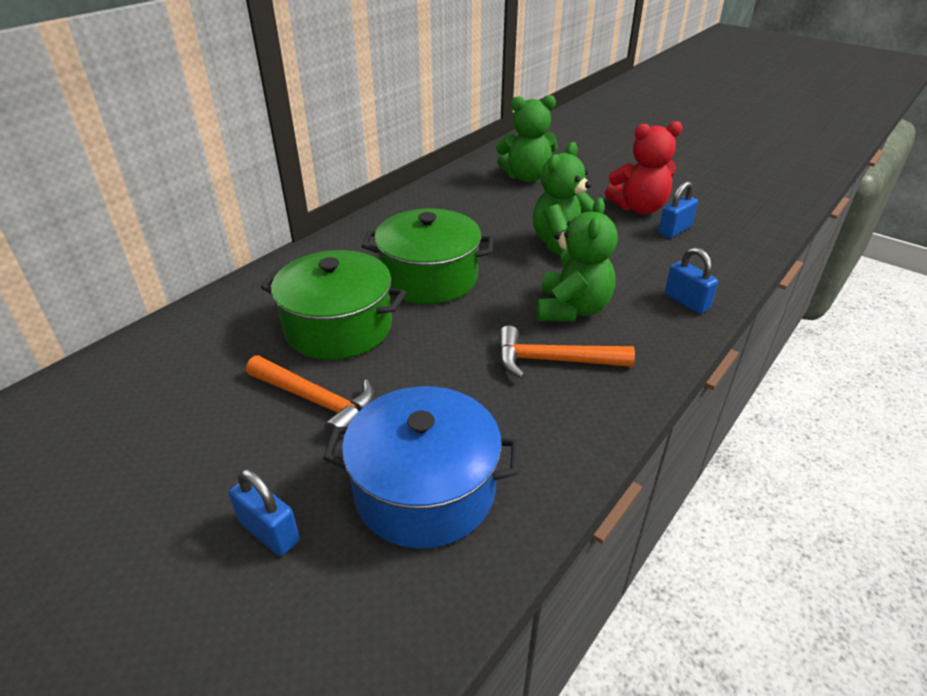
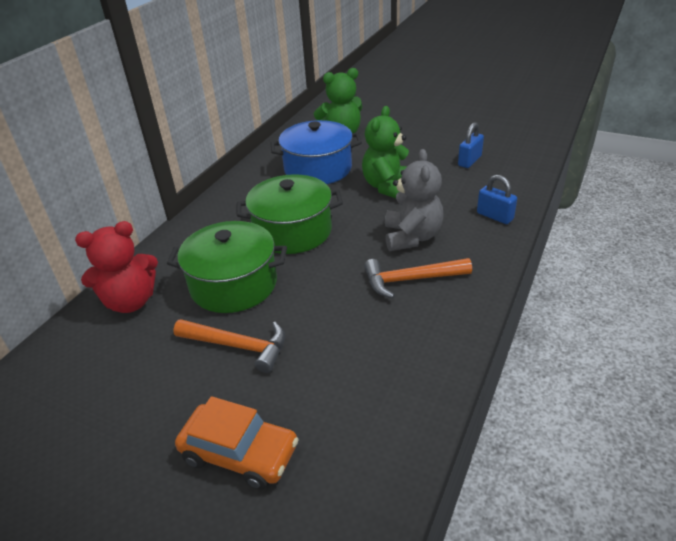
camera: 10 degrees left, 0 degrees up
blue padlock [229,469,300,556] -> orange car [175,396,299,490]
blue pot [323,386,520,548] -> blue pot moved to [271,120,362,184]
green teddy bear [537,198,618,321] -> grey teddy bear [385,149,443,251]
red teddy bear [605,121,683,214] -> red teddy bear moved to [75,221,158,313]

